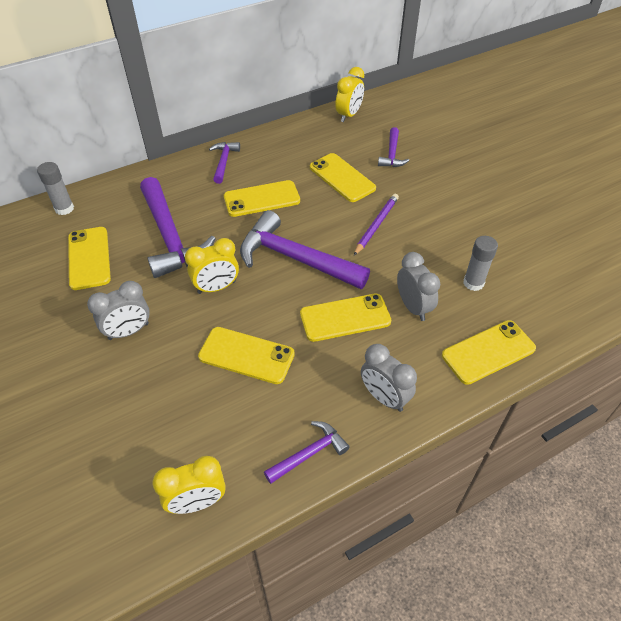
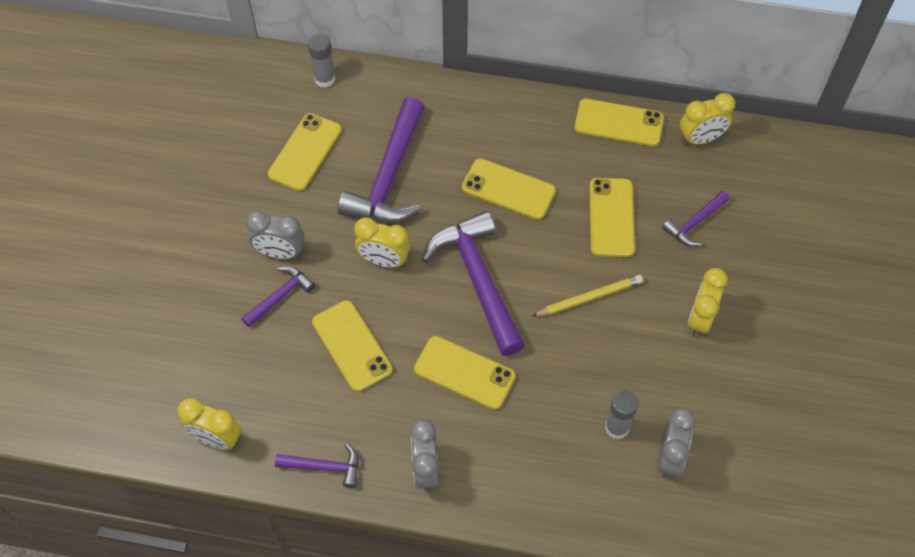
camera: 40 degrees right, 10 degrees up
purple hammer [209,142,240,184] -> purple hammer moved to [241,266,315,328]
purple pencil [354,194,399,255] -> yellow pencil [532,275,643,316]
grey clock [397,252,440,321] -> grey clock moved to [657,407,696,479]
yellow phone [442,320,536,385] -> yellow phone moved to [575,99,664,146]
none -> yellow clock [687,268,728,337]

